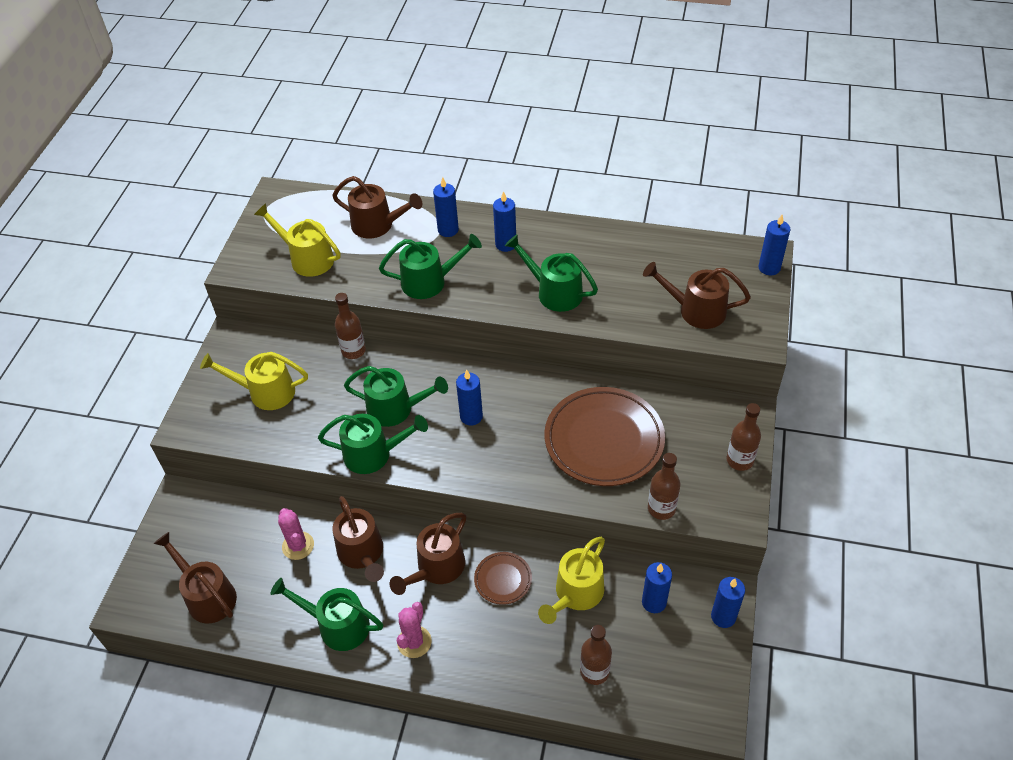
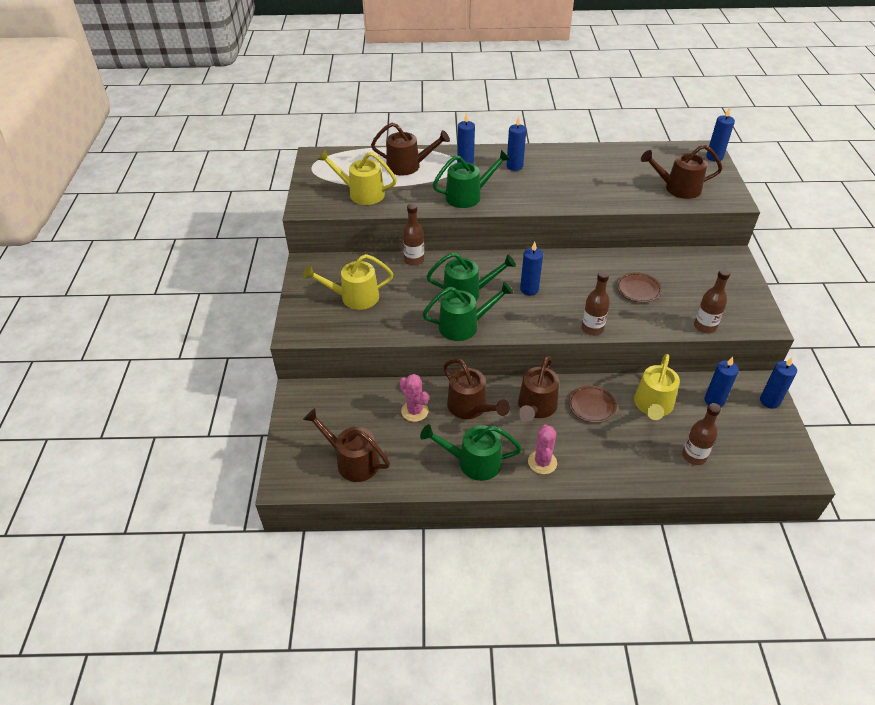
camera: 15 degrees left, 5 degrees down
green watering can [505,234,598,312] -> none
brown plate [545,387,665,486] -> brown plate [617,272,662,302], size x0.47
brown bottle [726,403,761,471] -> brown bottle moved to [581,271,610,335]

